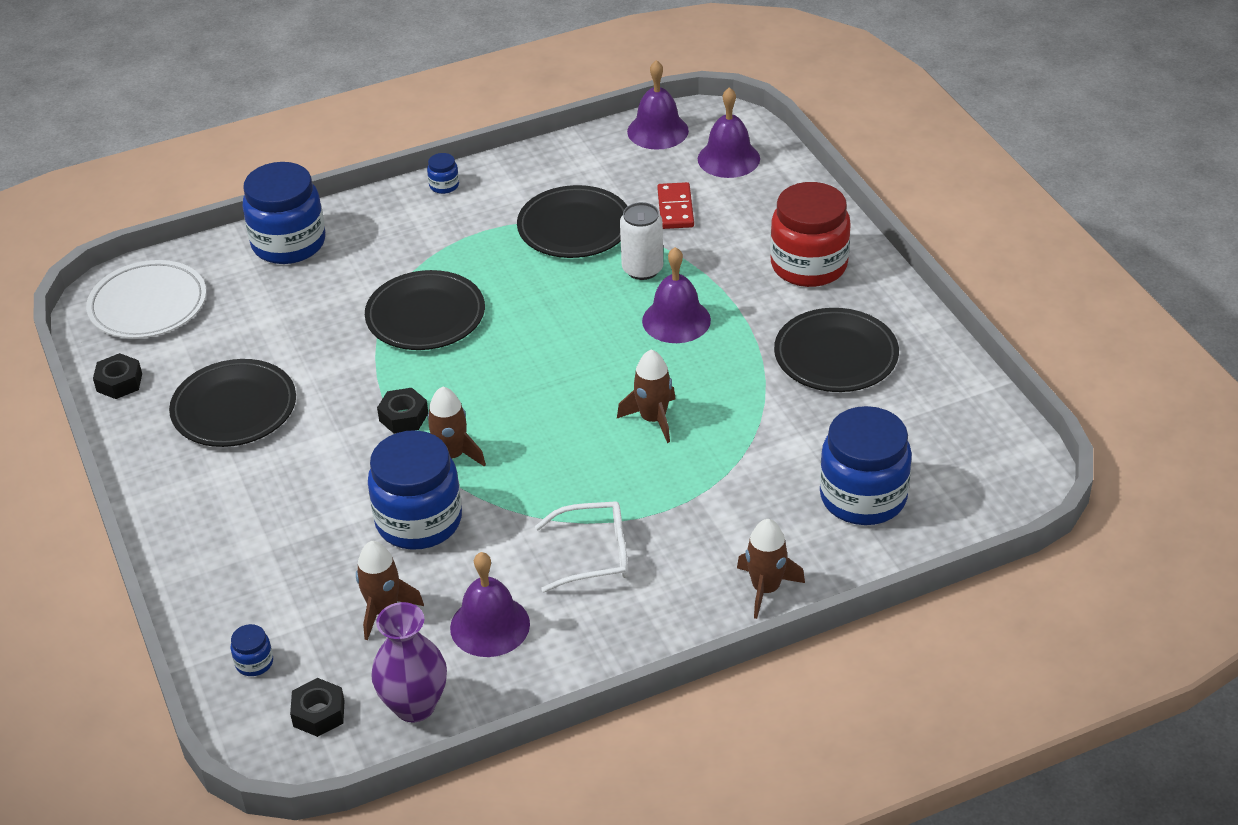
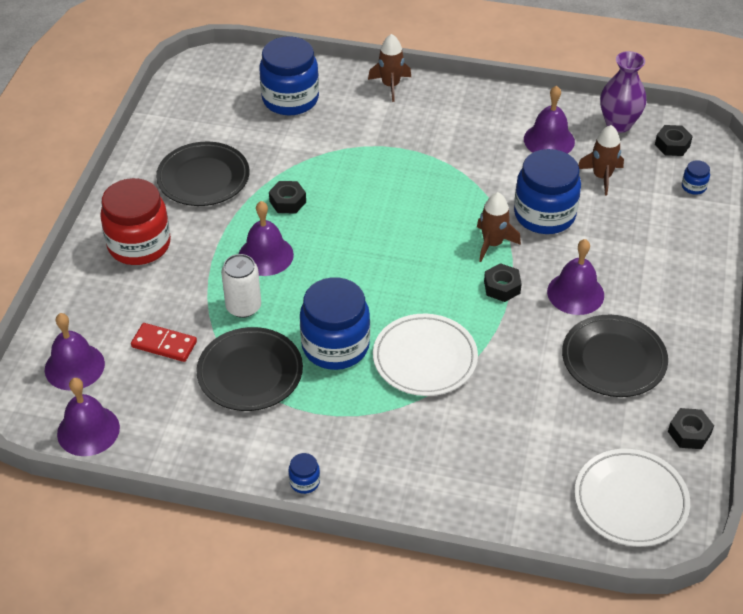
camera: 145 degrees left, 5 degrees up
blue jar [242,162,325,264] -> blue jar moved to [300,277,370,370]
black plate [365,270,485,350] -> white plate [373,314,478,396]
white glasses [535,501,628,592] -> none
brown rocket [617,349,676,443] -> none
red domino [657,182,694,229] -> red domino turned 75 degrees clockwise [131,323,197,362]
none -> black nut [269,181,306,213]
none -> purple bell [547,239,604,315]

